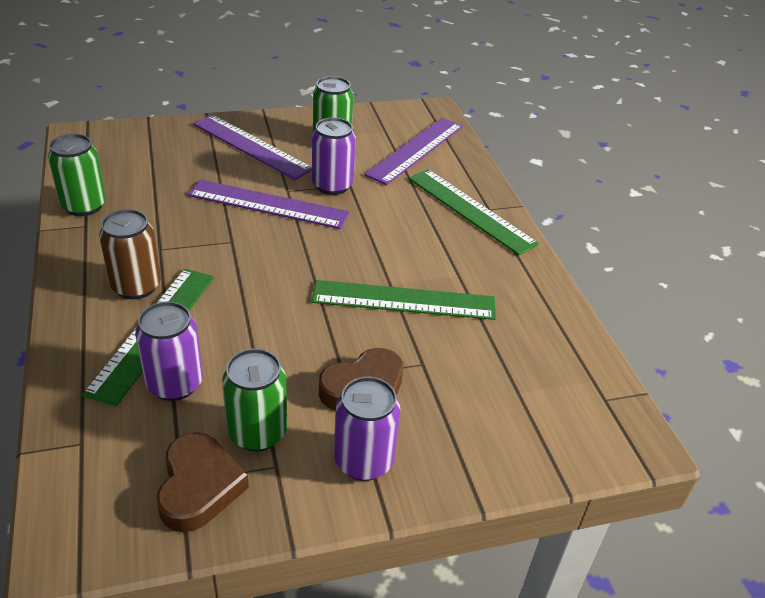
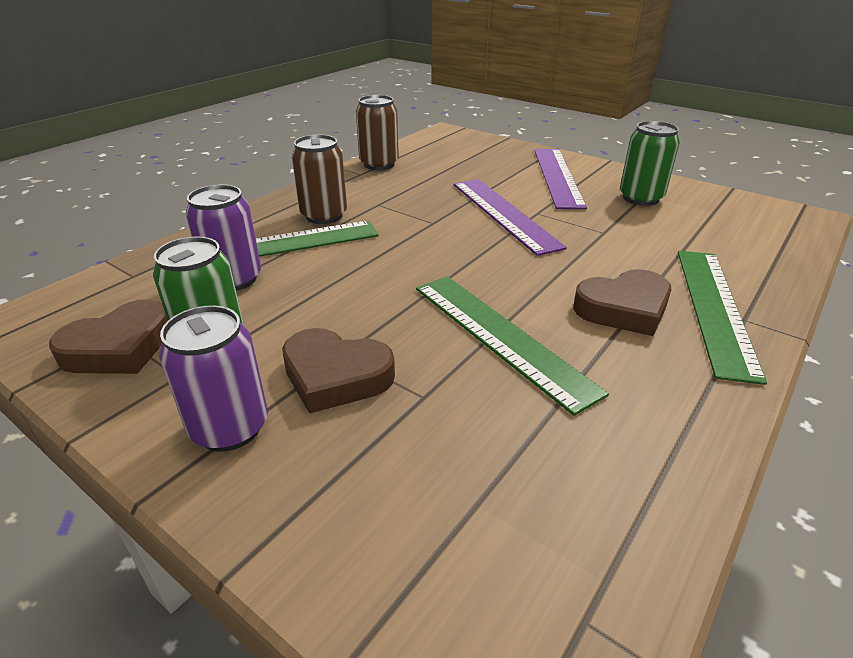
camera: 55 degrees right, 5 degrees down
green can [48,134,106,216] -> brown can [356,95,399,170]
purple can [312,118,356,195] -> none
purple ruler [364,118,463,185] -> none
none -> brown heart [573,269,671,336]

